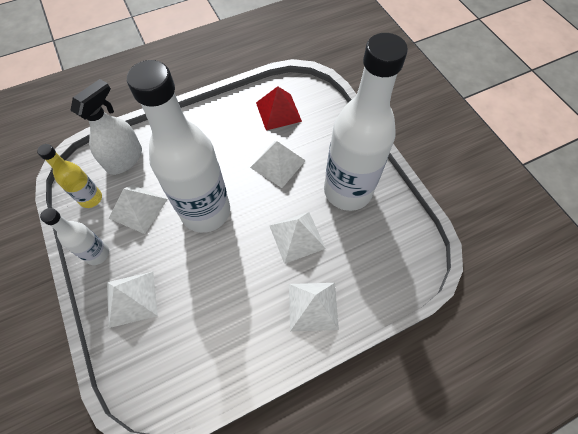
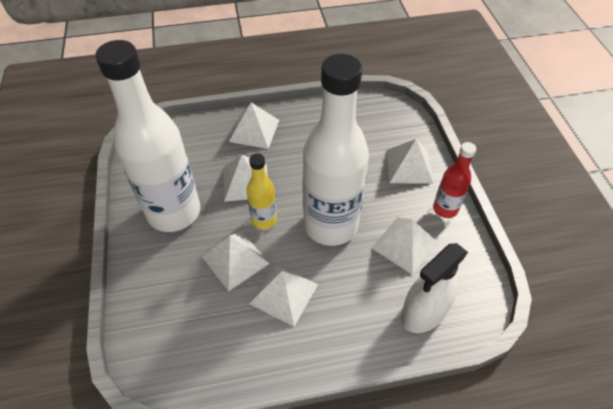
camera: 165 degrees left, 10 degrees down
yellow bottle [37,144,102,208] -> yellow bottle moved to [247,153,277,229]
white bottle [40,208,109,265] -> red bottle [433,142,476,218]
red pyramid [256,86,302,131] -> none
none -> white pyramid [249,264,318,327]

